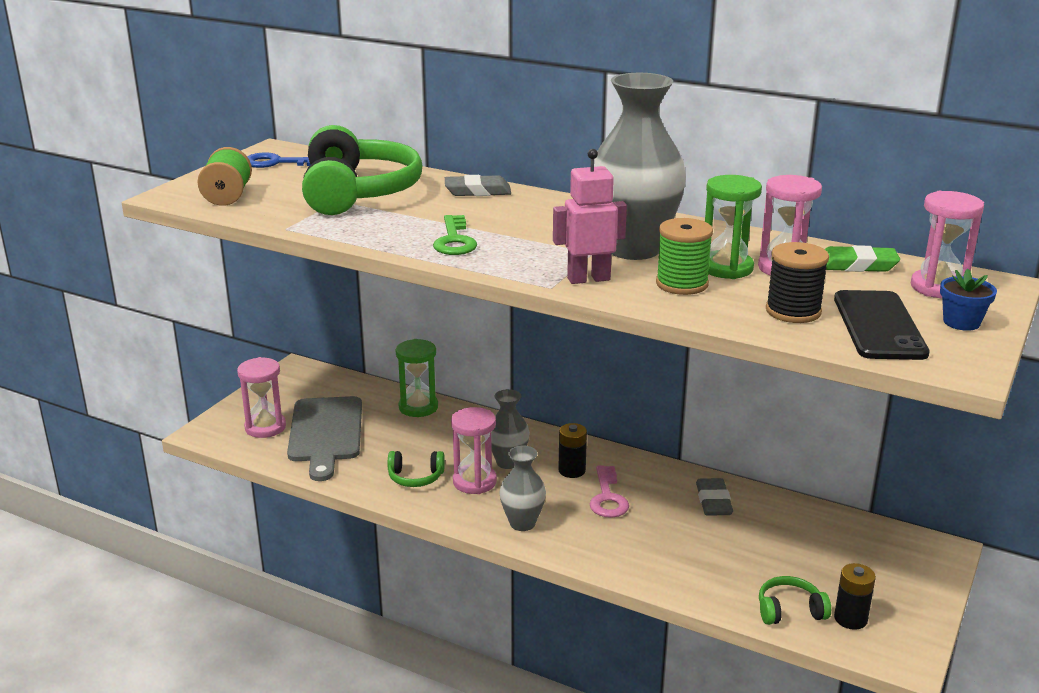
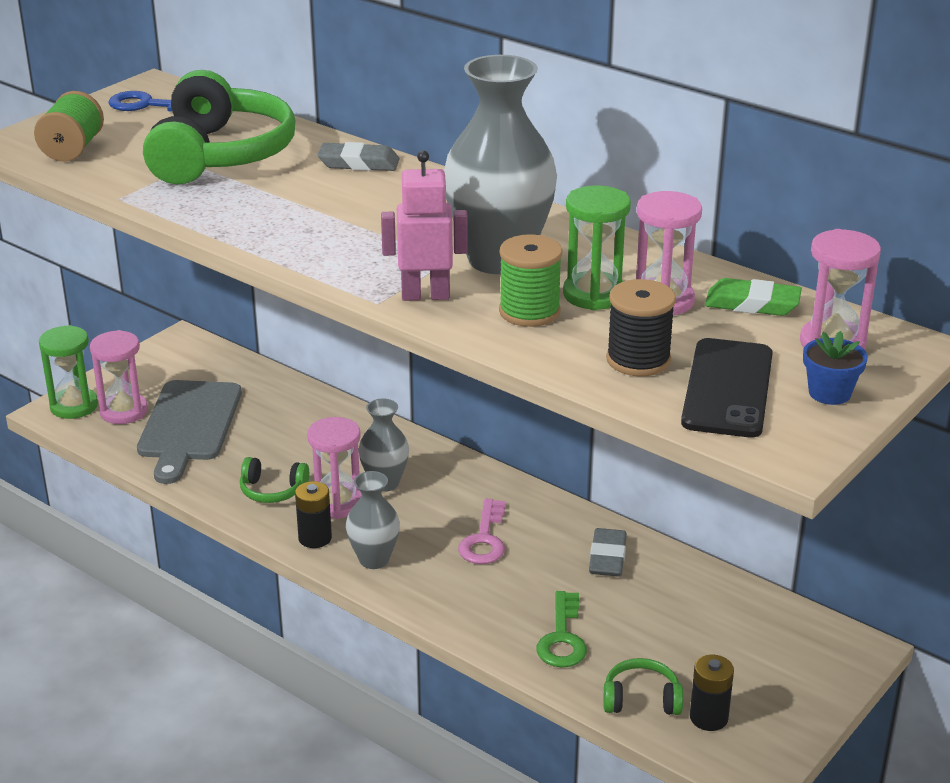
camera: 10 degrees right, 5 degrees up
green hourglass [396,339,438,417] -> green hourglass moved to [39,325,98,419]
green key [433,215,477,255] -> green key moved to [536,591,587,667]
black battery [558,423,587,478] -> black battery moved to [295,481,332,548]

